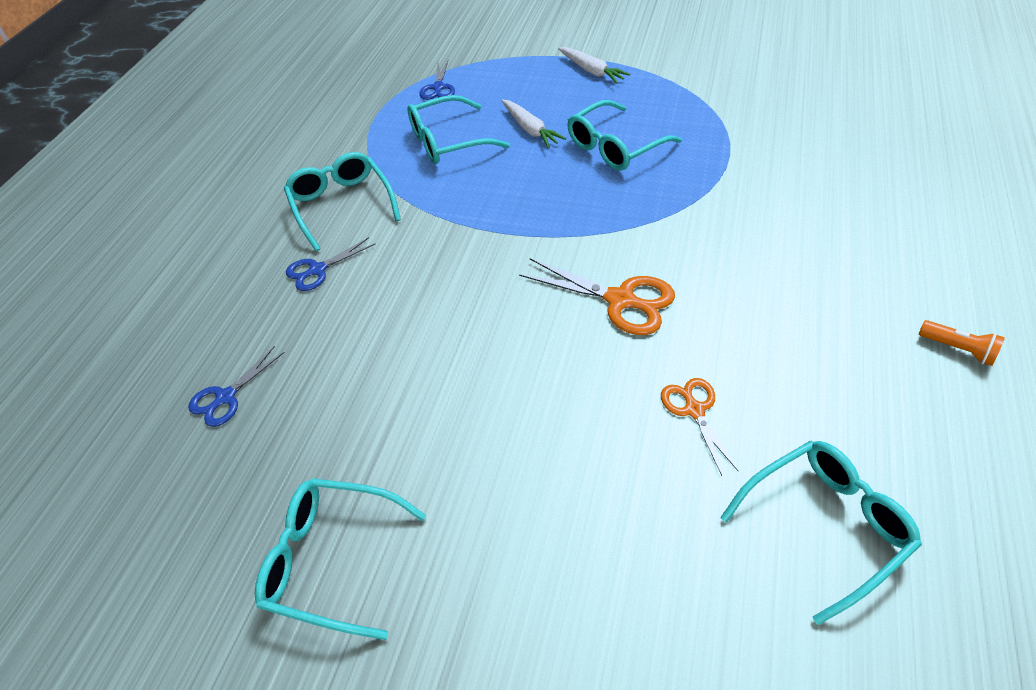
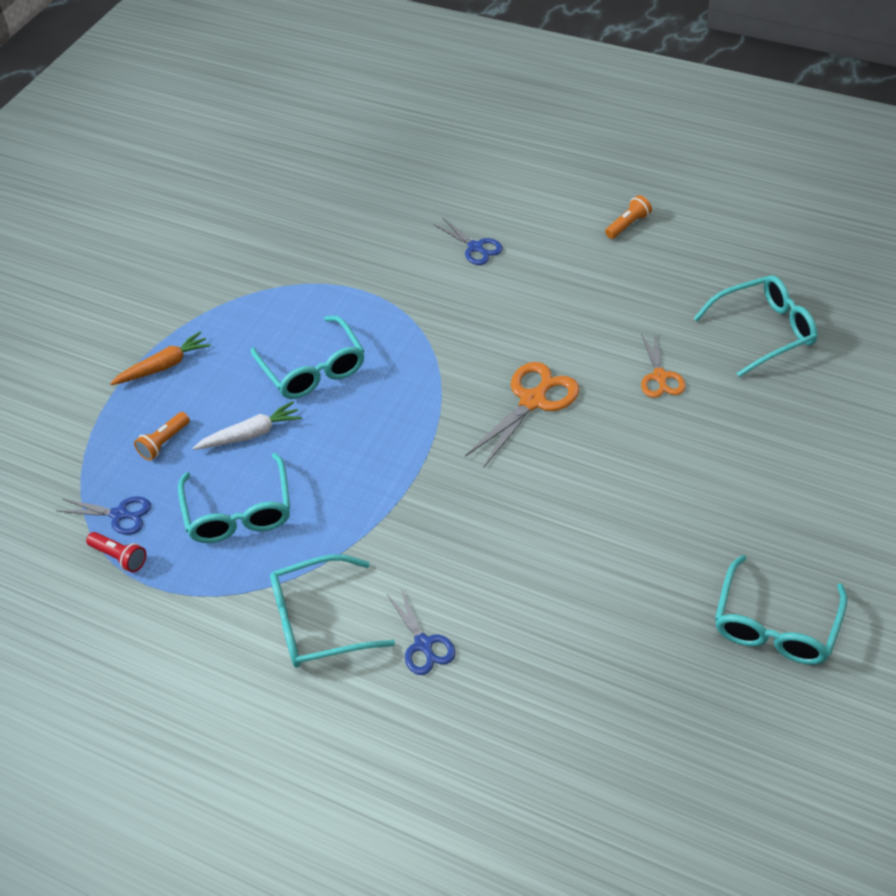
camera: 80 degrees left, 0 degrees up
blue scissors [188,346,285,427] -> blue scissors moved to [435,218,503,265]
white carrot [558,47,630,83] -> orange carrot [110,331,211,385]
orange scissors [661,378,739,476] -> orange scissors turned 90 degrees counterclockwise [641,331,686,398]
turquoise glasses [720,441,922,625] -> turquoise glasses turned 90 degrees clockwise [693,275,818,377]
none -> red flashlight [86,532,146,572]
none -> orange flashlight [134,412,190,461]

